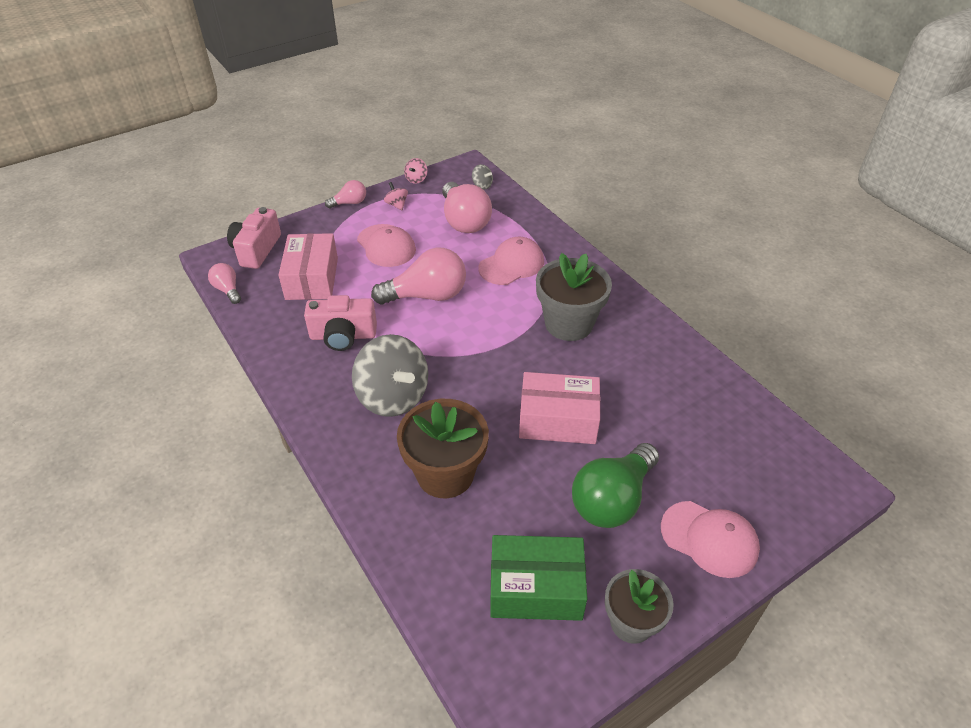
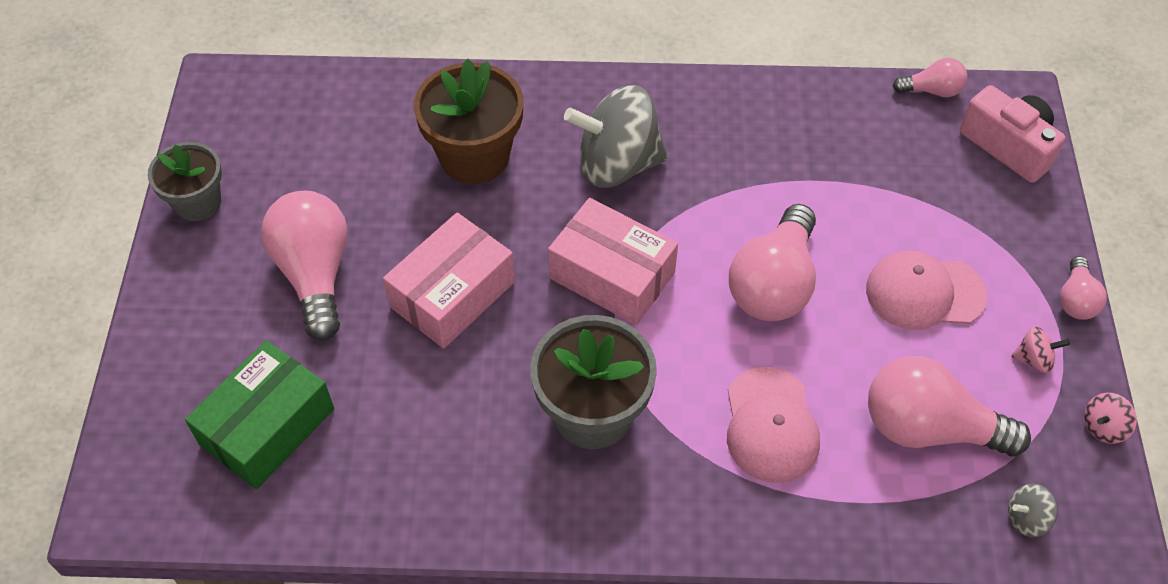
camera: 125 degrees right, 10 degrees up
pink box [278,233,338,300] -> pink box moved to [548,198,678,325]
pink camera [304,295,377,351] -> none
pink spinning top [404,158,427,184] -> pink spinning top turned 90 degrees counterclockwise [1084,393,1137,444]
green box [490,535,587,621] -> green box moved to [185,340,334,489]
green light bulb [572,443,659,528] -> pink light bulb [261,191,348,341]
pink cap [661,501,760,578] -> none

